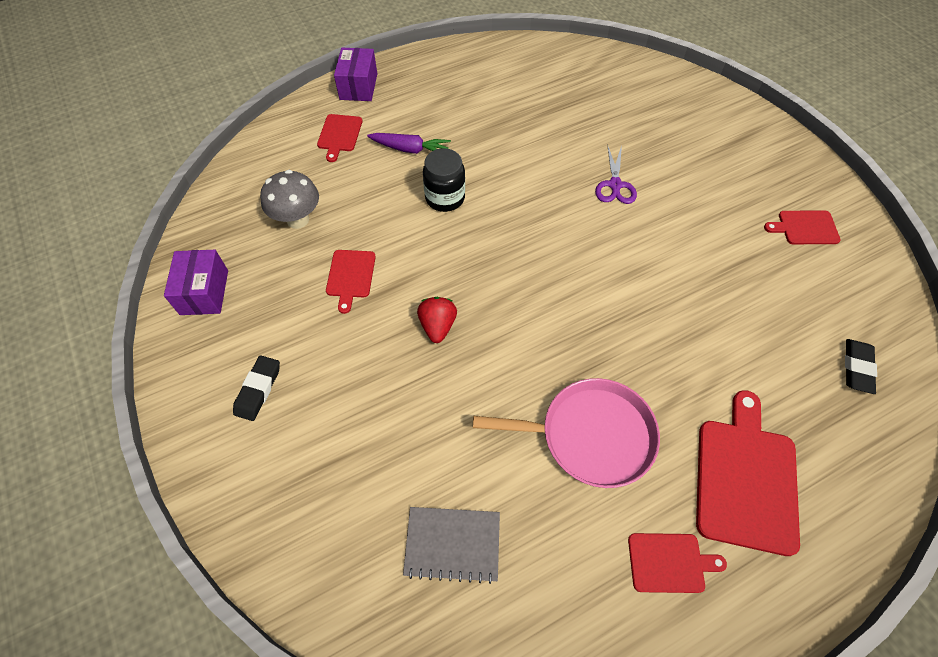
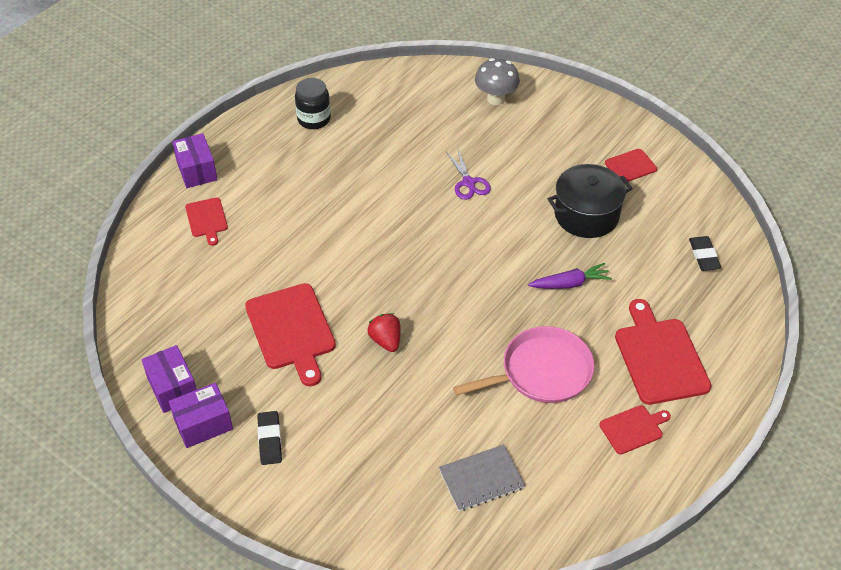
camera: 25 degrees left, 10 degrees down
grey mushroom [260,170,319,229] -> grey mushroom moved to [475,58,520,105]
red cutting board [326,250,376,314] -> red cutting board [245,283,336,386], size x1.83
purple carrot [367,133,451,154] -> purple carrot moved to [528,263,612,289]
black jar [423,148,465,212] -> black jar moved to [295,78,331,129]
none -> purple box [169,383,233,448]
none -> black pot [548,164,633,238]

